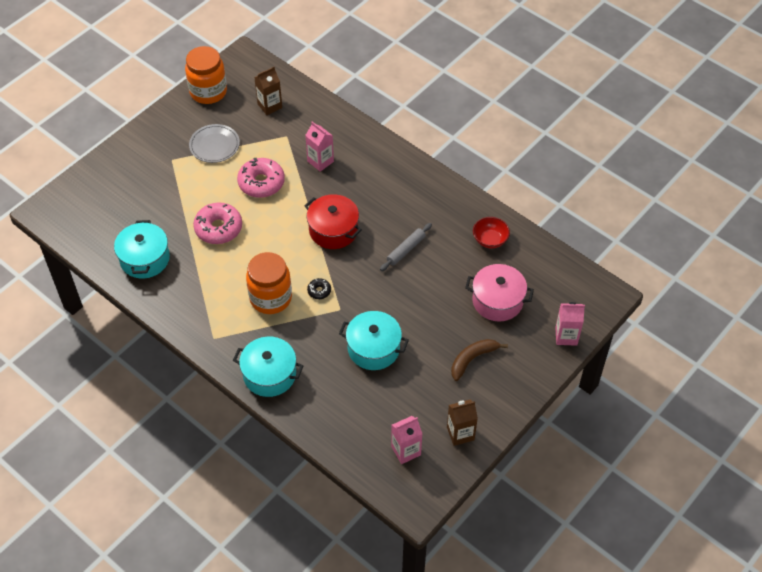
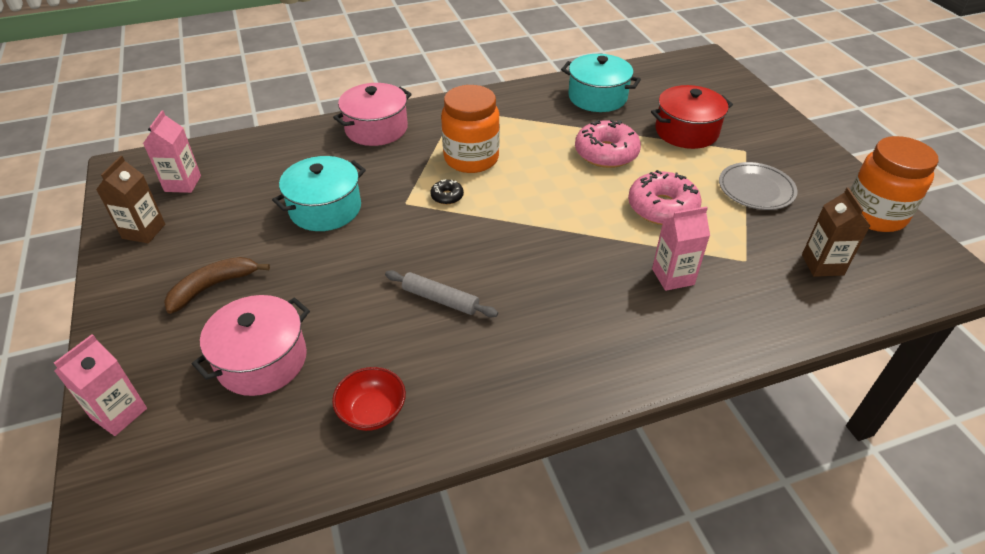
camera: 120 degrees right, 10 degrees down
turquoise pot [233,337,303,397] -> pink pot [333,83,412,146]
red pot [304,194,362,249] -> red pot moved to [651,85,733,149]
grey rolling pin [380,223,432,271] -> grey rolling pin turned 45 degrees counterclockwise [385,270,498,317]
brown banana [451,339,508,381] -> brown banana turned 120 degrees counterclockwise [164,257,270,314]

